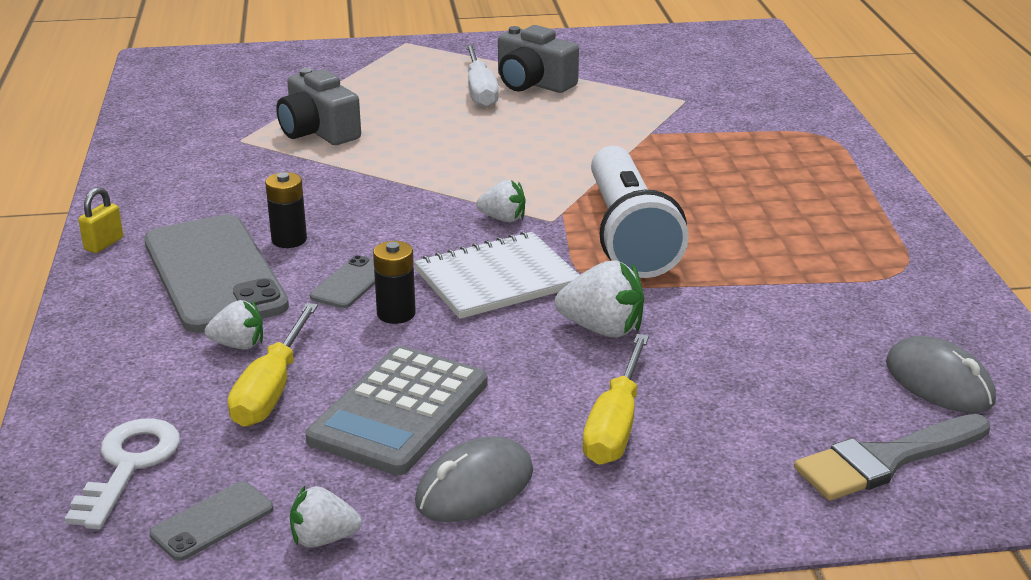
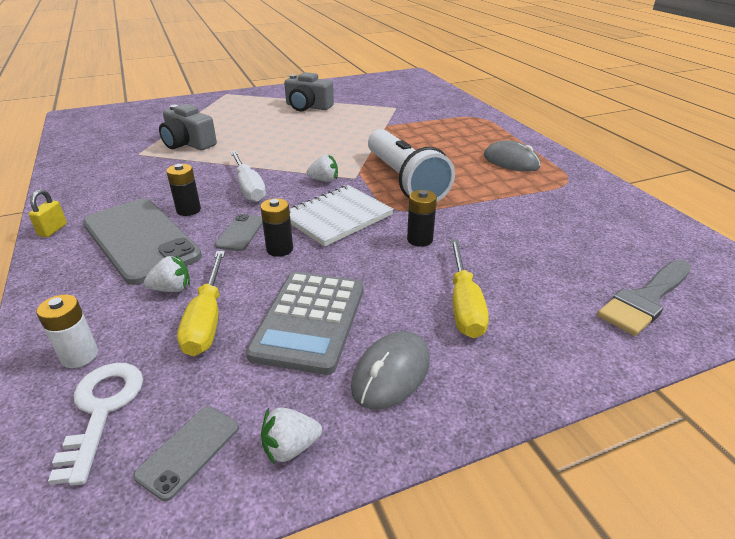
camera: 15 degrees left, 5 degrees up
white screwdriver [466,45,499,107] -> white screwdriver moved to [230,151,266,202]
white strawberry [555,260,644,338] -> black battery [407,190,437,247]
grey mouse [886,336,996,413] -> grey mouse moved to [484,140,541,172]
none -> white battery [37,295,98,368]

